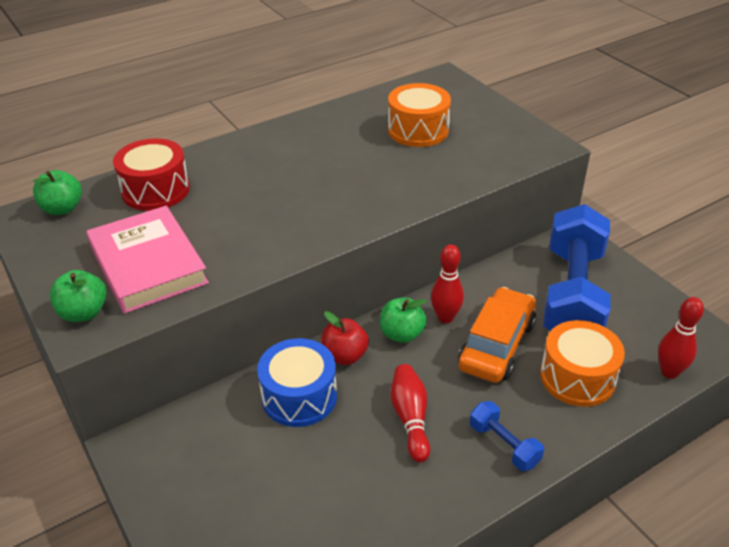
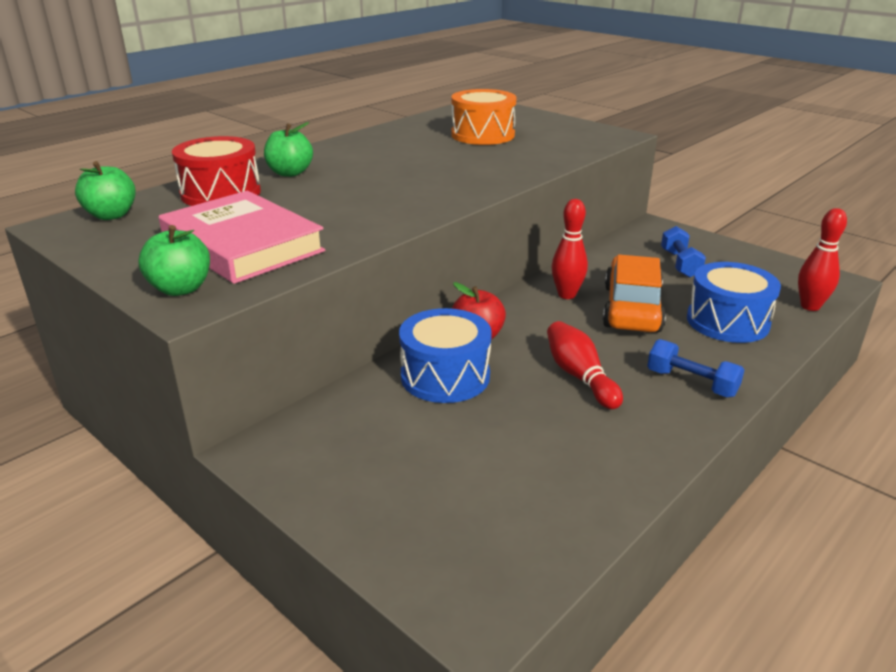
camera: 15 degrees left, 10 degrees down
green apple [380,297,427,343] -> green apple moved to [264,122,313,177]
orange drum [540,320,625,407] -> blue drum [687,262,781,343]
blue dumbbell [543,204,611,331] -> blue dumbbell [661,226,706,278], size x0.43

